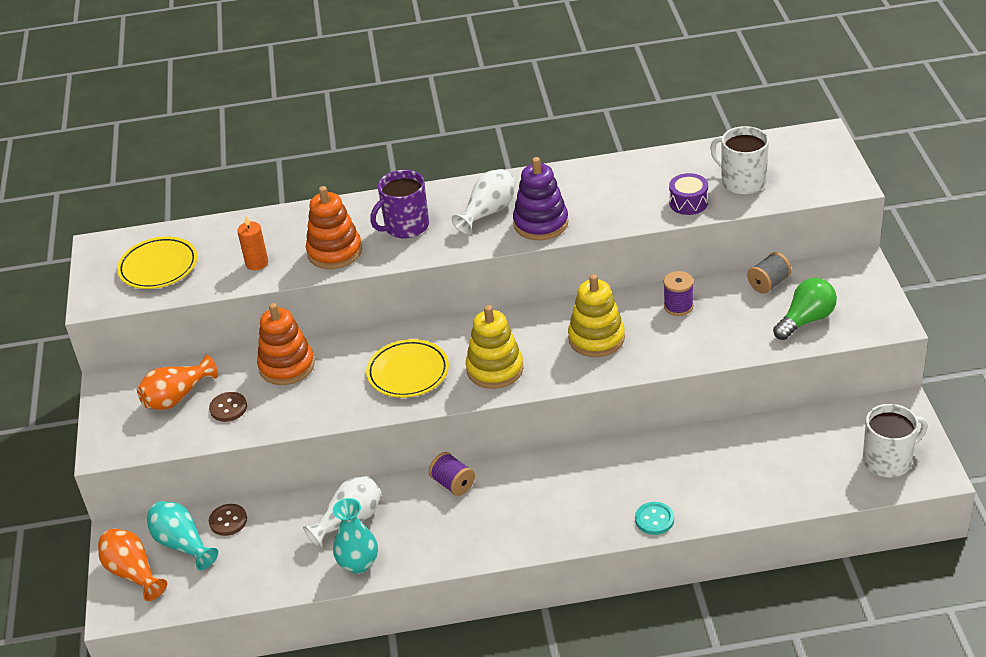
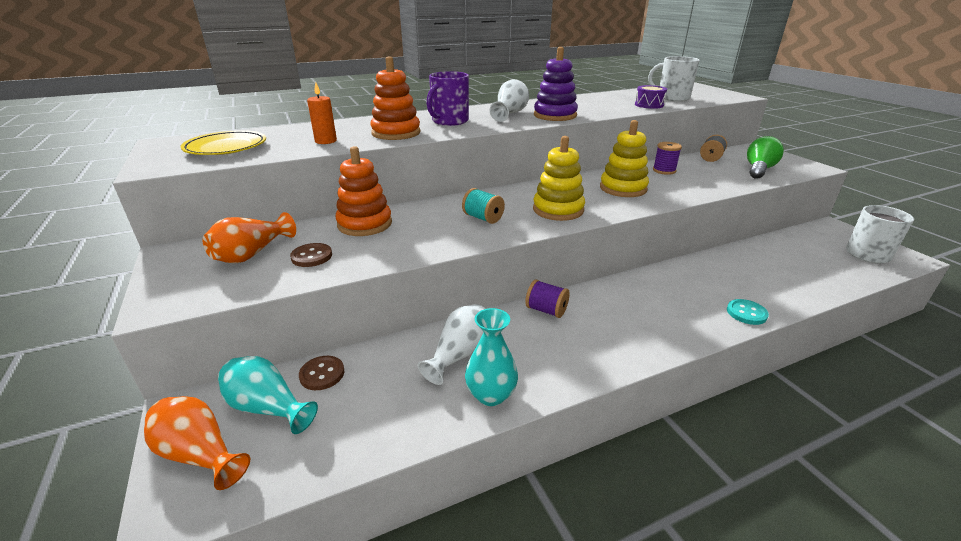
camera: 20 degrees left, 10 degrees down
yellow plate [366,339,449,398] -> turquoise spool [462,188,505,224]

